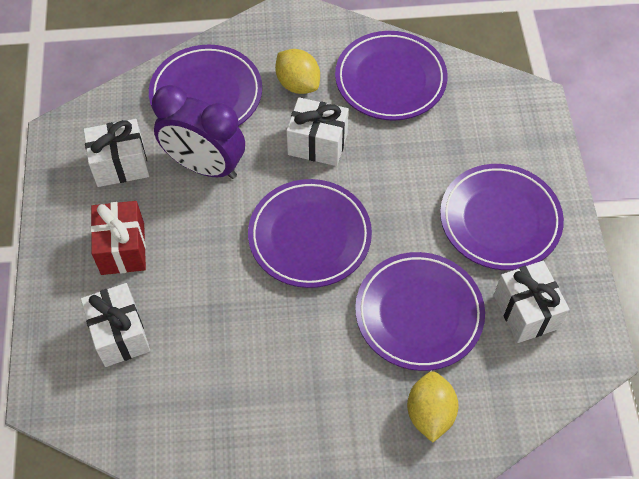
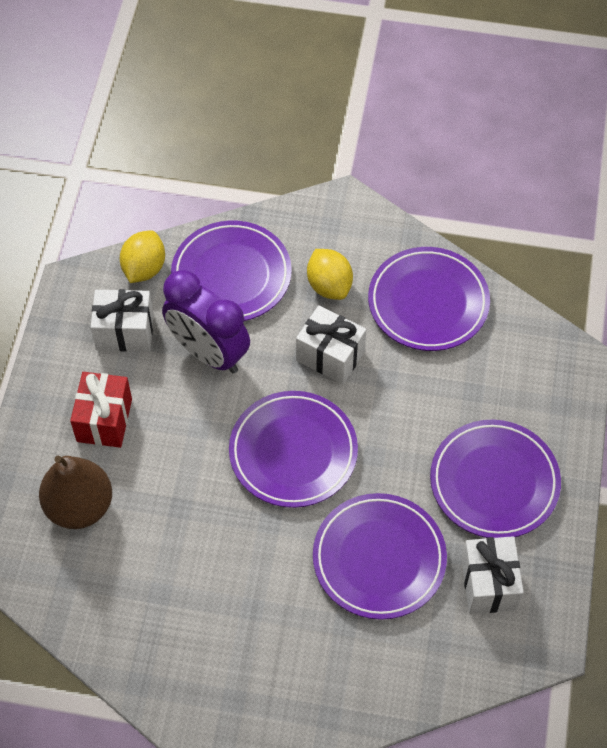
camera: 15 degrees right, 0 degrees up
white gift [81,283,150,367] -> brown pear [39,455,112,529]
yellow lemon [407,371,459,442] -> yellow lemon moved to [120,231,165,283]

